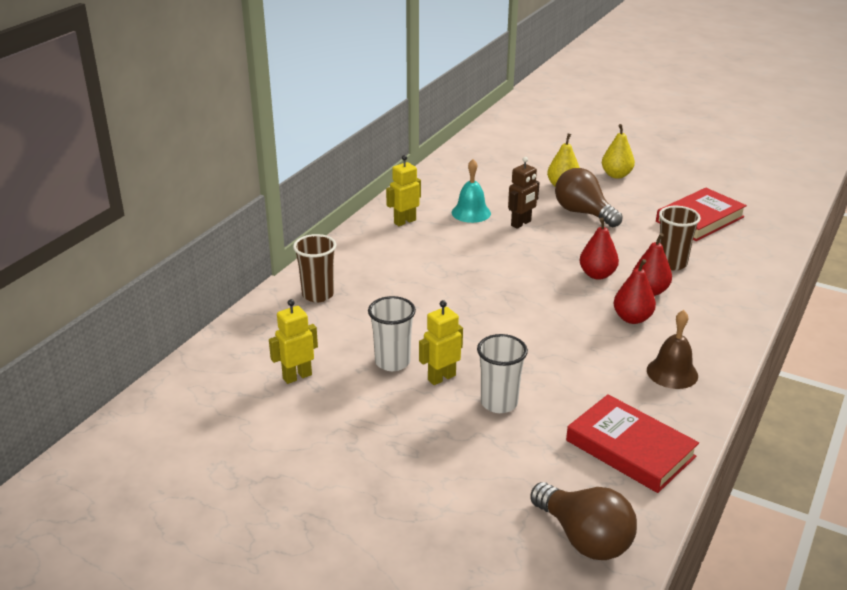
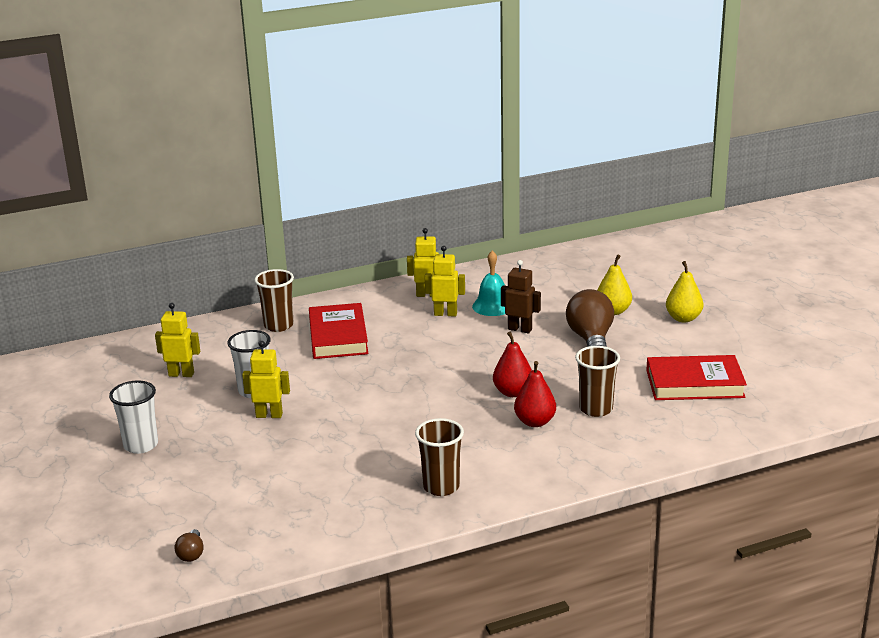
camera: 40 degrees right, 5 degrees down
white cup [477,334,528,413] -> white cup moved to [109,380,158,454]
brown robot [508,157,540,229] -> brown robot turned 150 degrees counterclockwise [501,260,541,333]
brown light bulb [530,482,637,560] -> brown light bulb [175,529,204,562], size x0.46
red book [566,394,699,493] -> red book moved to [309,303,369,359]
red pear [613,259,656,324] -> none
brown bell [647,310,698,389] -> brown cup [415,418,464,496]
none -> yellow robot [425,246,465,317]

